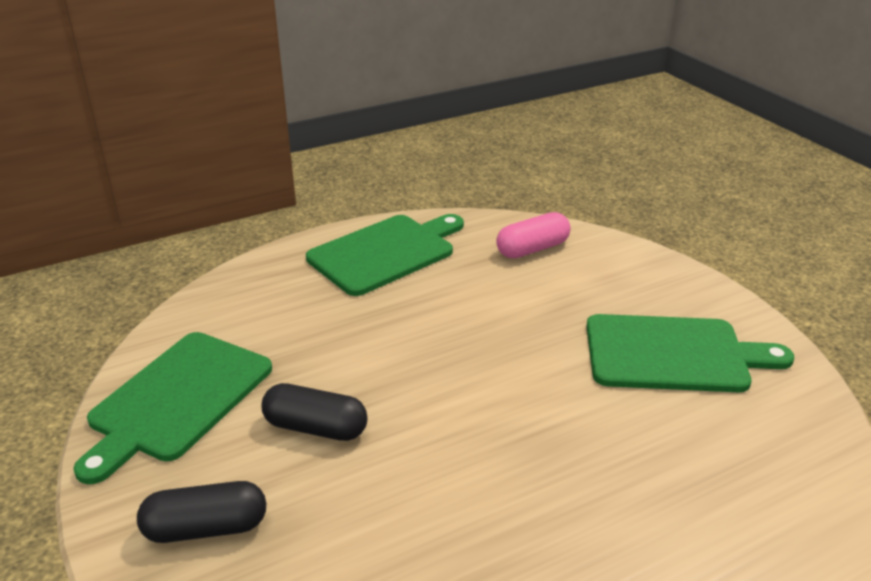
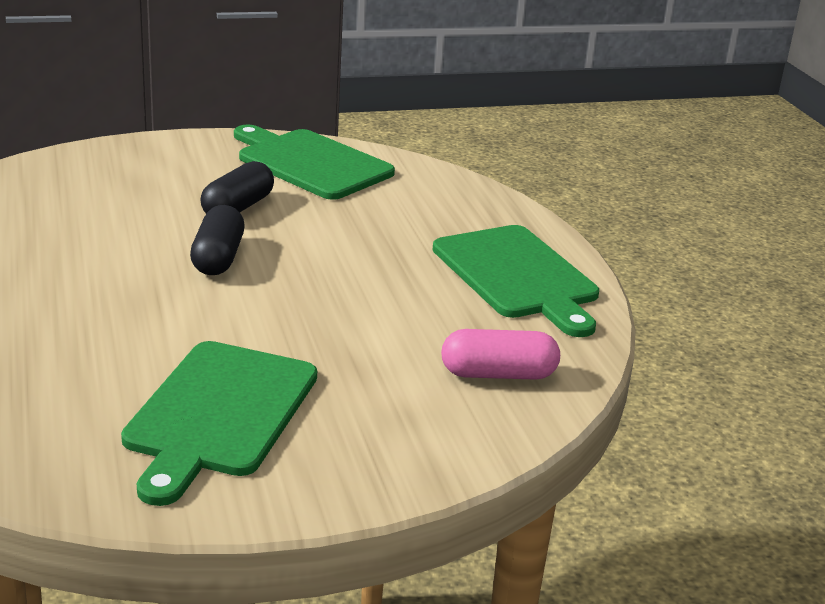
camera: 100 degrees right, 5 degrees down
black capsule [137,481,266,543] -> black capsule moved to [190,205,245,275]
pink capsule [496,212,571,258] -> pink capsule turned 75 degrees counterclockwise [441,329,560,380]

